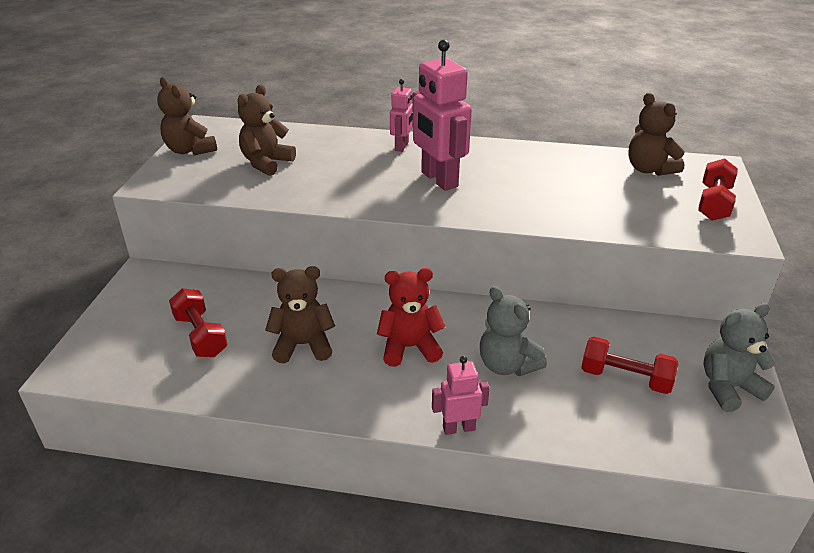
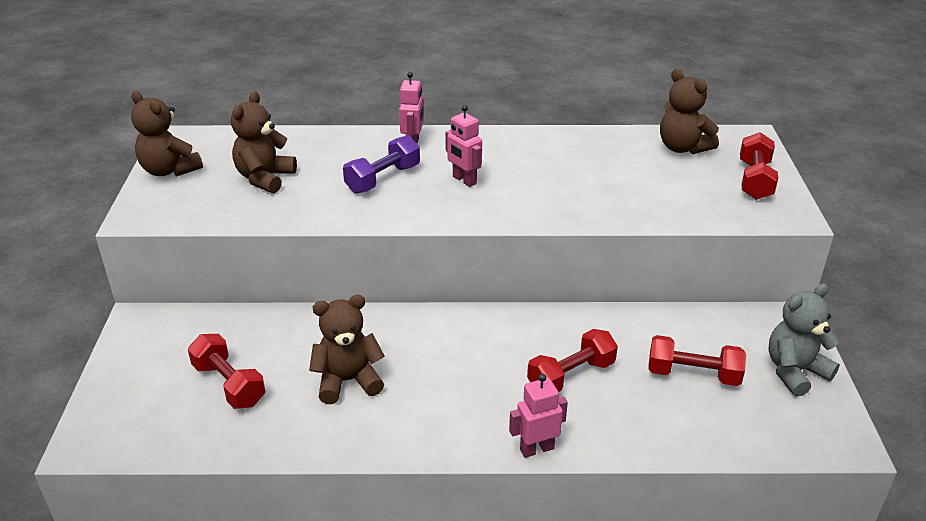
camera: 10 degrees left, 0 degrees up
red teddy bear [377,268,446,367] -> none
pink robot [412,40,472,191] -> pink robot [445,105,482,187], size x0.54
grey teddy bear [480,286,547,376] -> red dumbbell [527,329,618,392]
none -> purple dumbbell [343,135,420,194]

